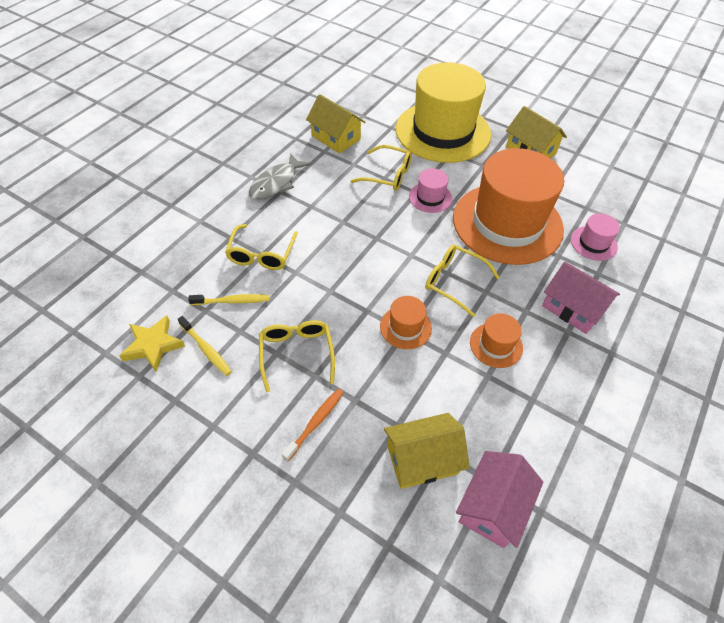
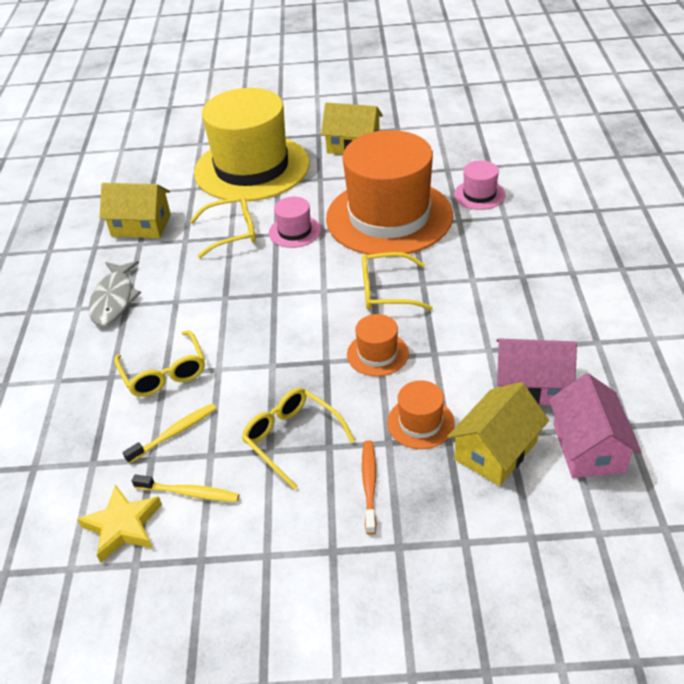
camera: 30 degrees left, 10 degrees down
orange hat [470,313,523,368] -> orange hat moved to [387,380,455,449]
pink house [542,262,620,334] -> pink house moved to [497,339,577,405]

